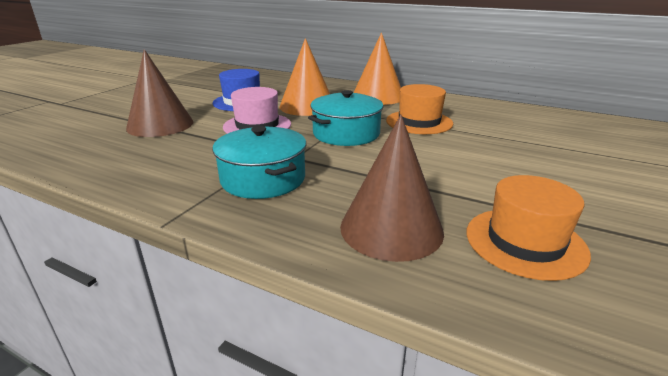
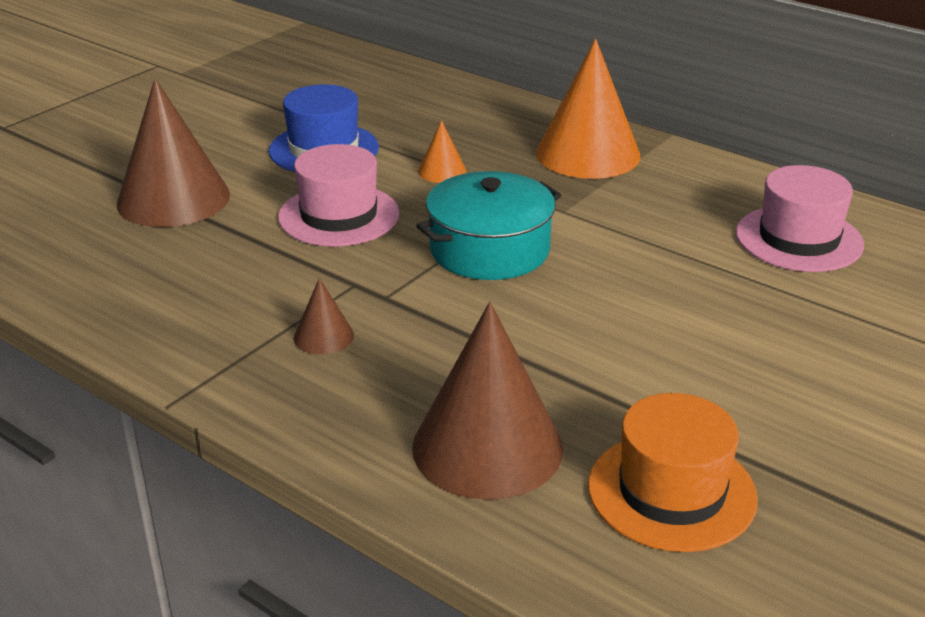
camera: 10 degrees right, 5 degrees up
turquoise pot [212,126,306,199] -> brown cone [294,278,354,355]
orange cone [279,38,330,116] -> orange cone [418,120,466,183], size x0.45
orange hat [386,84,453,134] -> none
none -> pink hat [736,165,864,272]

